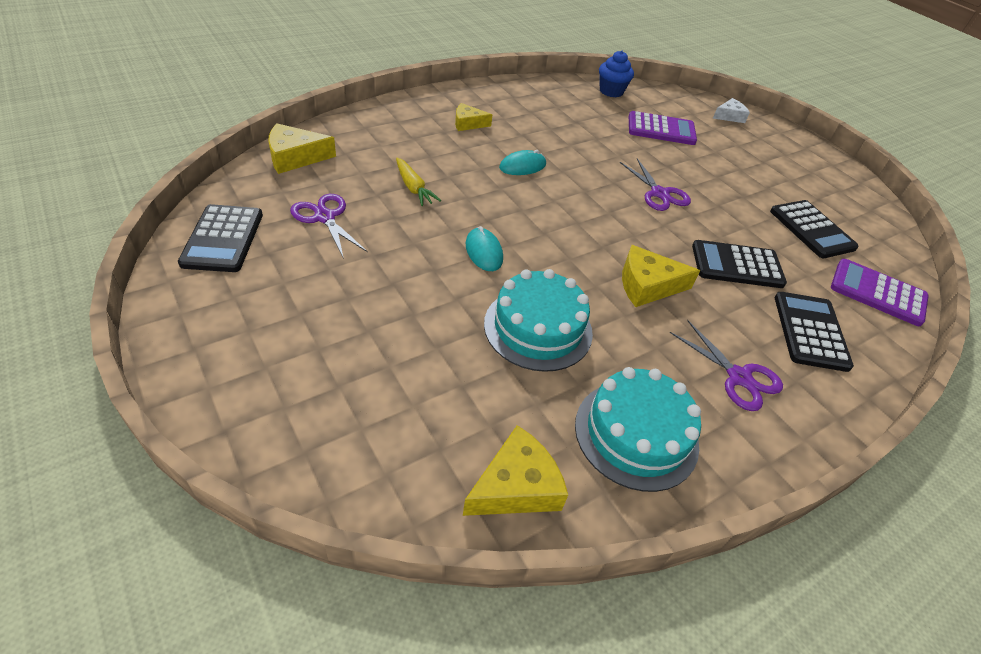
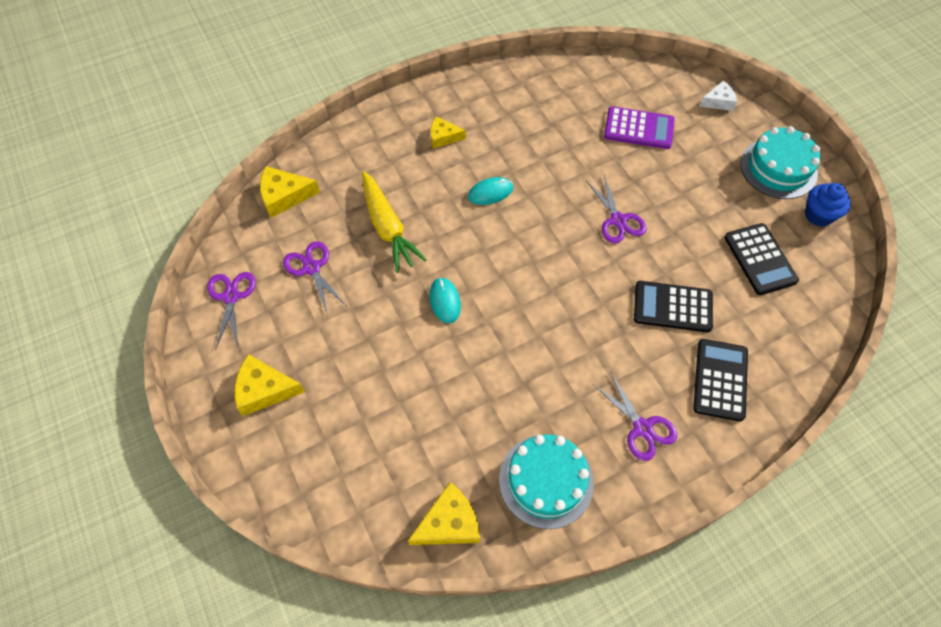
camera: 10 degrees right, 15 degrees up
black calculator [178,204,263,272] -> purple scissors [207,272,256,350]
yellow carrot [396,158,441,206] -> yellow carrot [362,171,427,273], size x1.70
turquoise cake [484,269,593,372] -> turquoise cake moved to [740,126,820,199]
blue cupcake [599,51,634,97] -> blue cupcake moved to [805,183,851,227]
yellow cheese [622,245,700,307] -> yellow cheese moved to [235,354,305,416]
purple calculator [831,259,928,326] -> none

